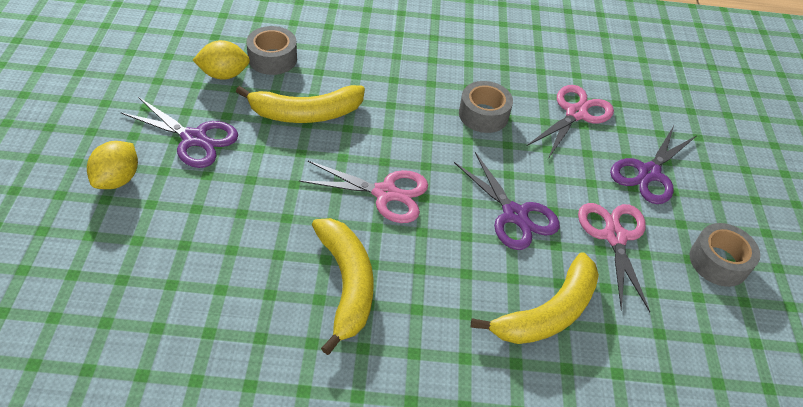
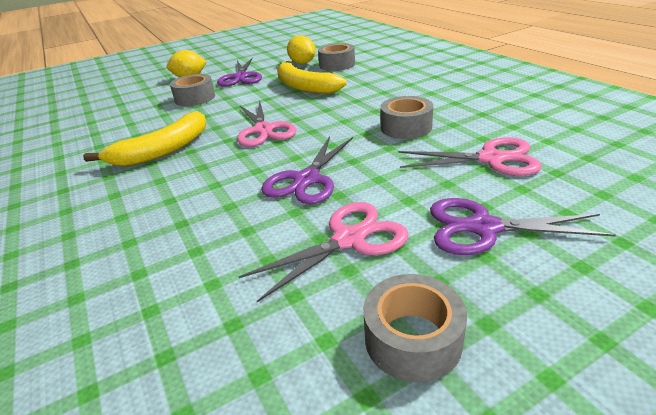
camera: 65 degrees right, 15 degrees down
yellow banana [471,252,599,344] -> none
none -> grey tape [170,74,215,106]

